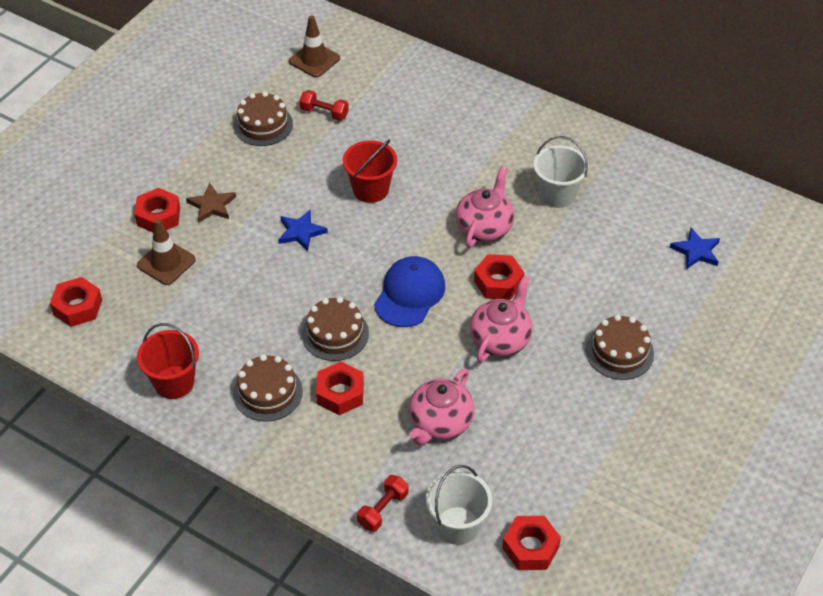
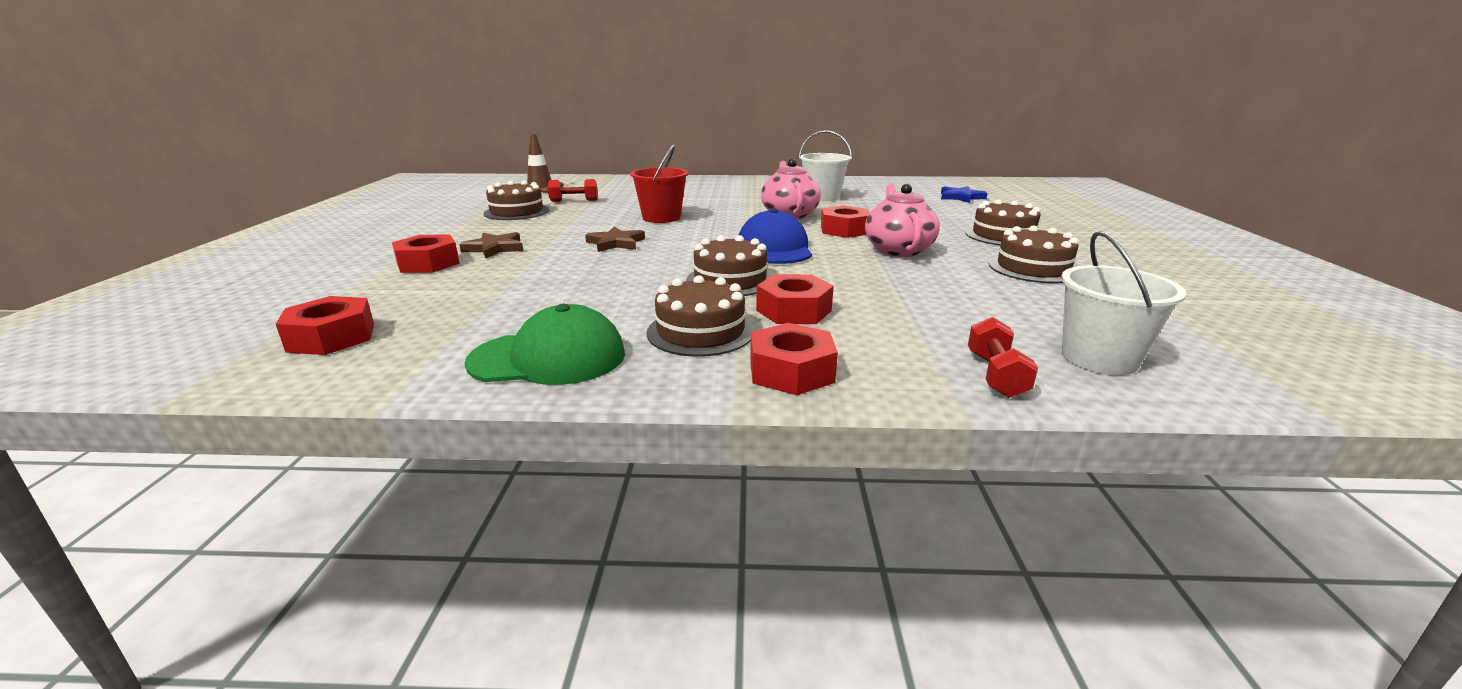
camera: 30 degrees left, 25 degrees down
brown traffic cone [137,219,196,285] -> none
red bucket [137,323,199,399] -> green cap [464,304,625,385]
blue star [278,210,328,251] -> brown star [585,226,645,252]
pink teapot [409,369,475,445] -> none
red nut [502,516,561,570] -> red nut moved to [750,323,838,395]
none -> brown cake [989,226,1079,283]

